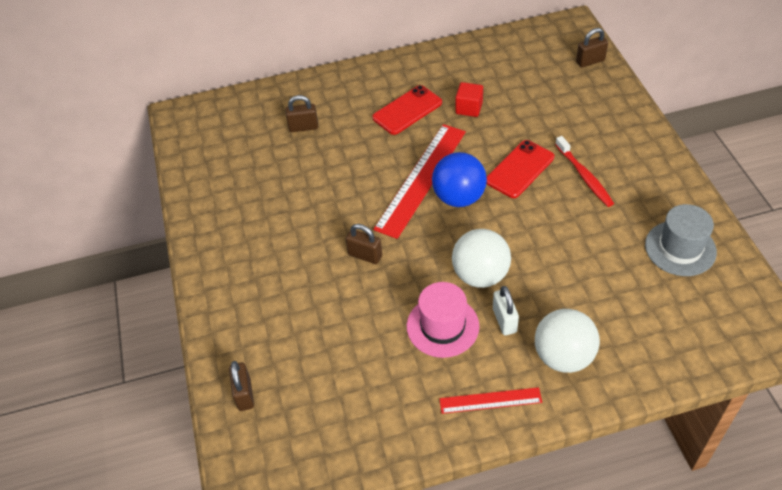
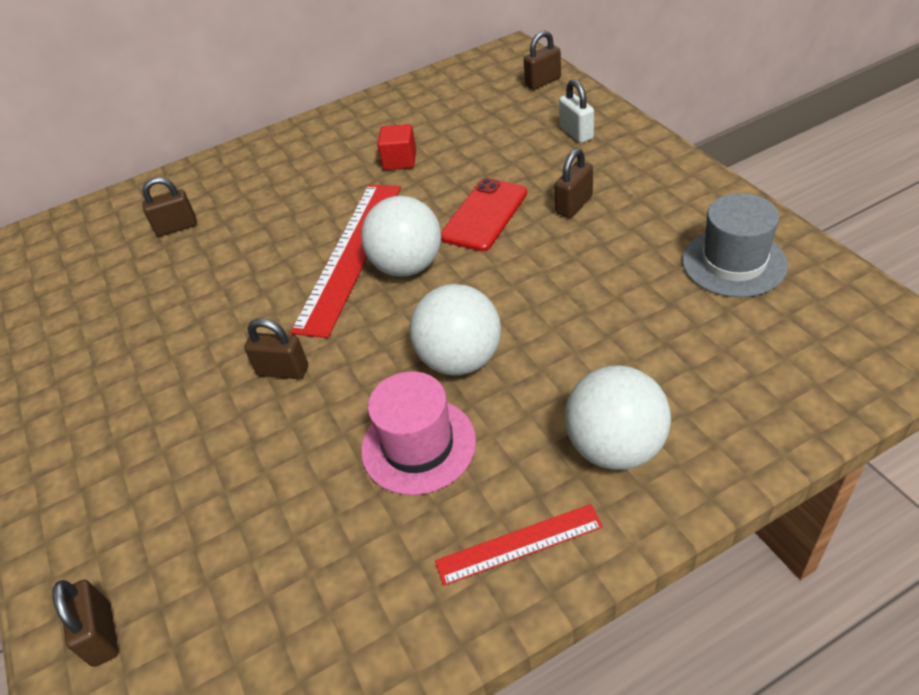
camera: 10 degrees left, 5 degrees down
red phone [372,85,442,135] -> none
blue ball [432,152,487,207] -> white ball [361,196,441,277]
white padlock [493,286,519,335] -> white padlock moved to [559,79,594,143]
red toothbrush [555,136,614,207] -> brown padlock [555,148,593,218]

